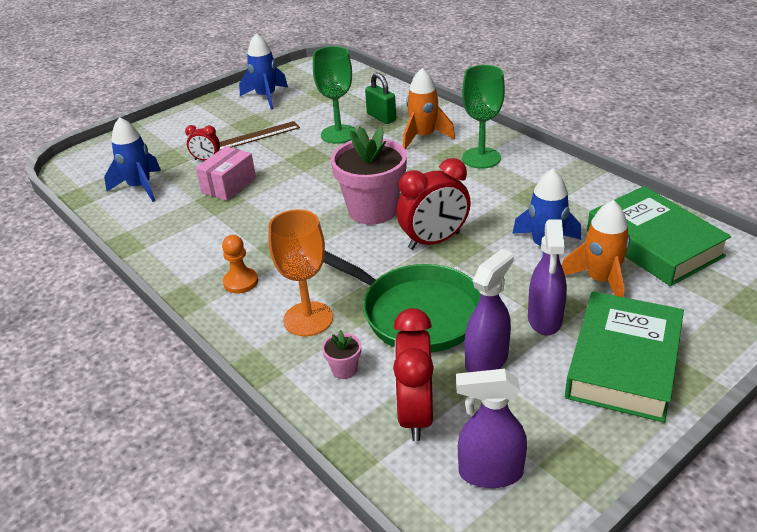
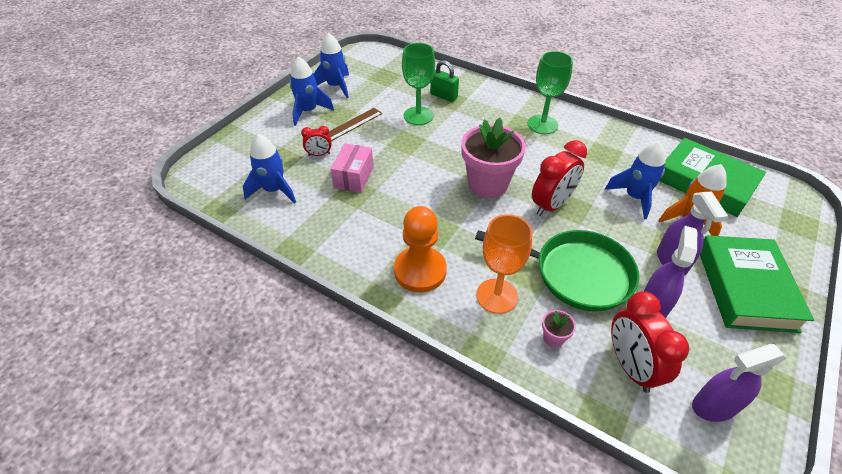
camera: 20 degrees left, 10 degrees up
orange pawn [222,235,258,294] -> orange pawn [394,206,447,292], size x1.76
orange rocket [403,68,455,150] -> none
none -> blue rocket [290,57,334,126]

